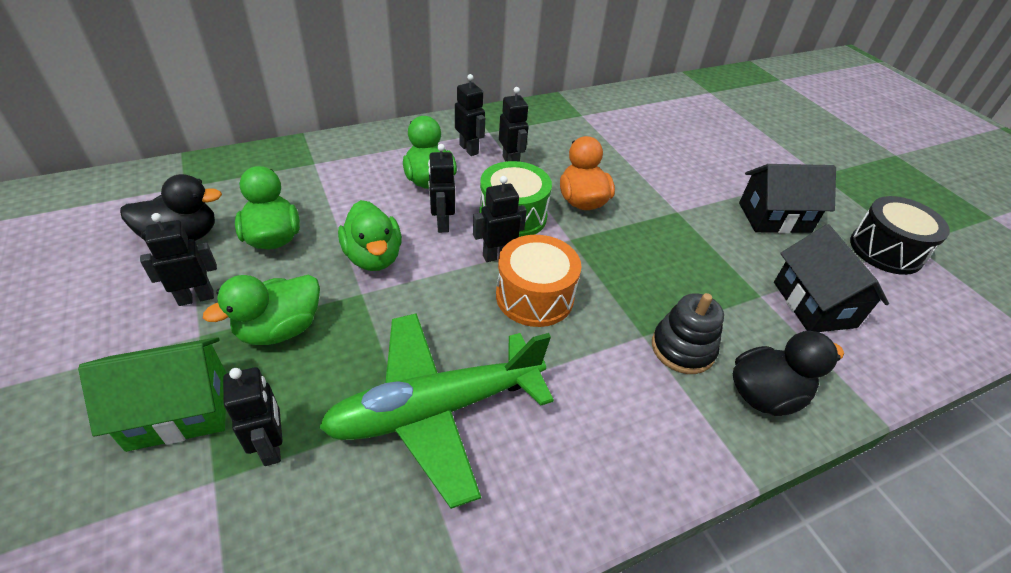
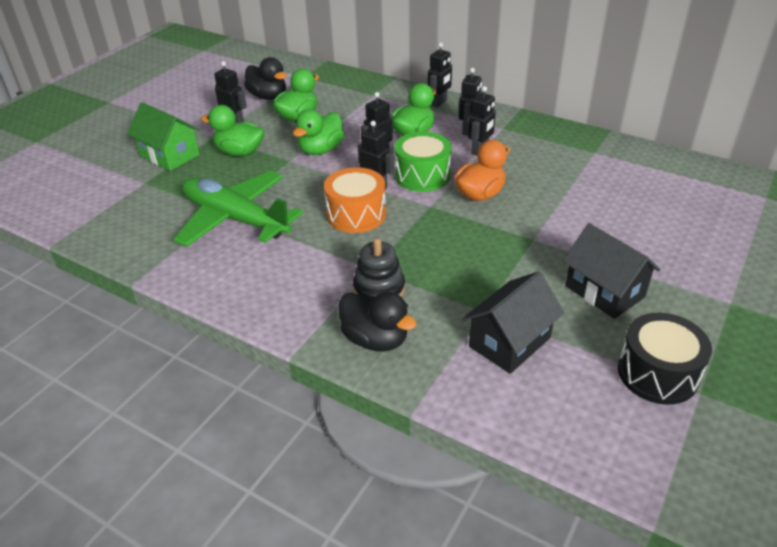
camera: 60 degrees right, 5 degrees down
black robot [223,367,283,466] -> black robot moved to [428,43,452,108]

